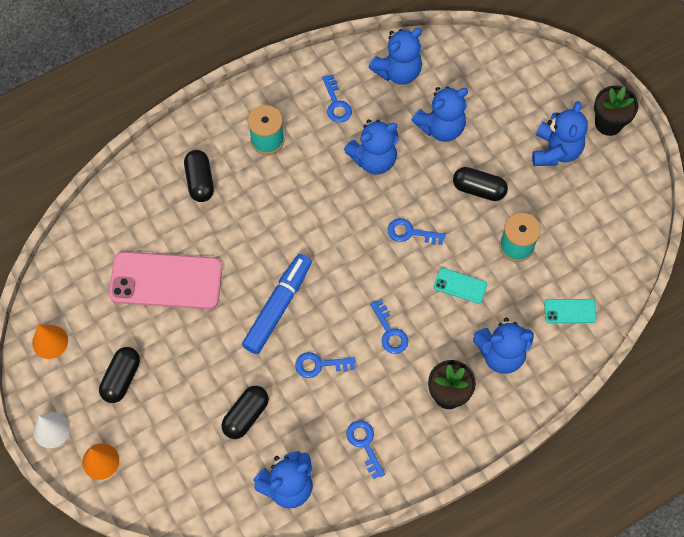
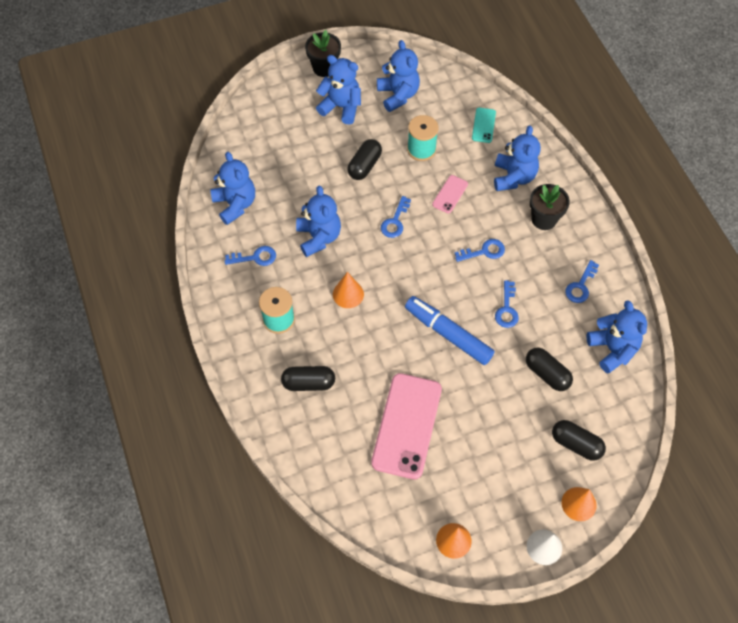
camera: 80 degrees left, 5 degrees down
black capsule [99,347,140,403] -> black capsule moved to [552,420,606,461]
blue key [346,420,385,479] -> blue key turned 45 degrees counterclockwise [565,260,599,303]
blue teddy bear [412,86,468,142] -> blue teddy bear moved to [377,40,420,112]
turquoise phone [434,268,487,304] -> pink phone [432,175,468,214]
none -> orange cone [333,272,364,308]

